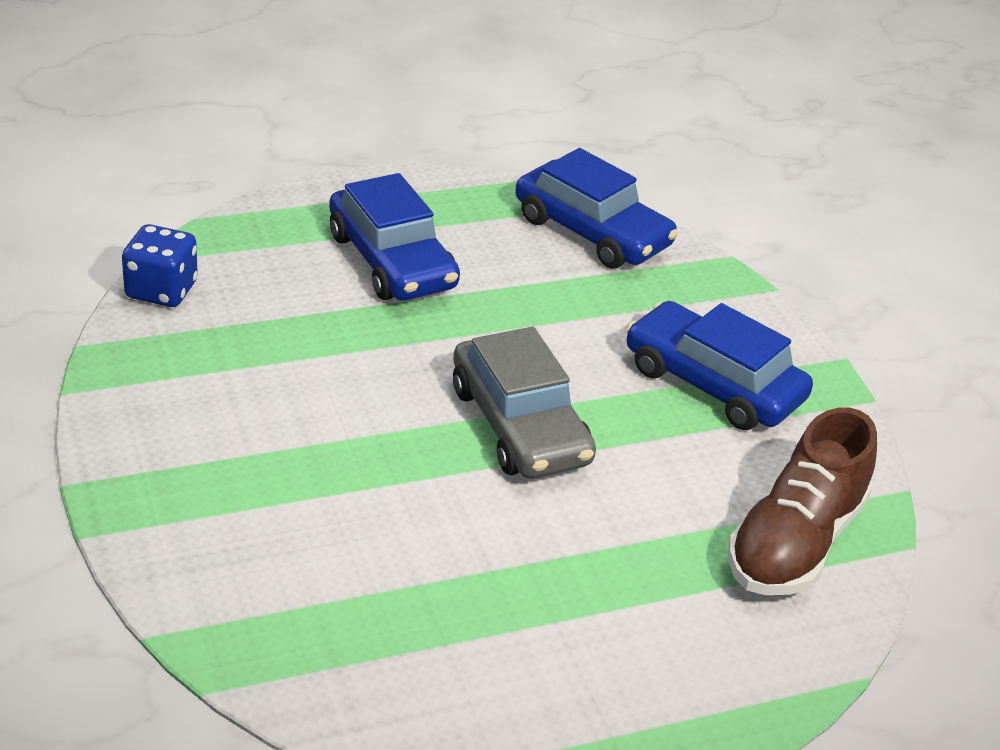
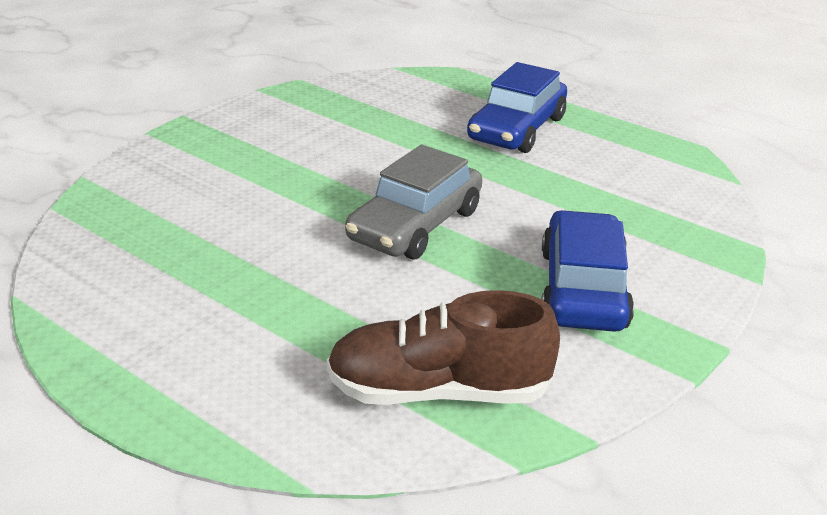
camera: 60 degrees right, 5 degrees down
blue dice [122,224,198,307] -> none
blue car [515,148,678,268] -> none

